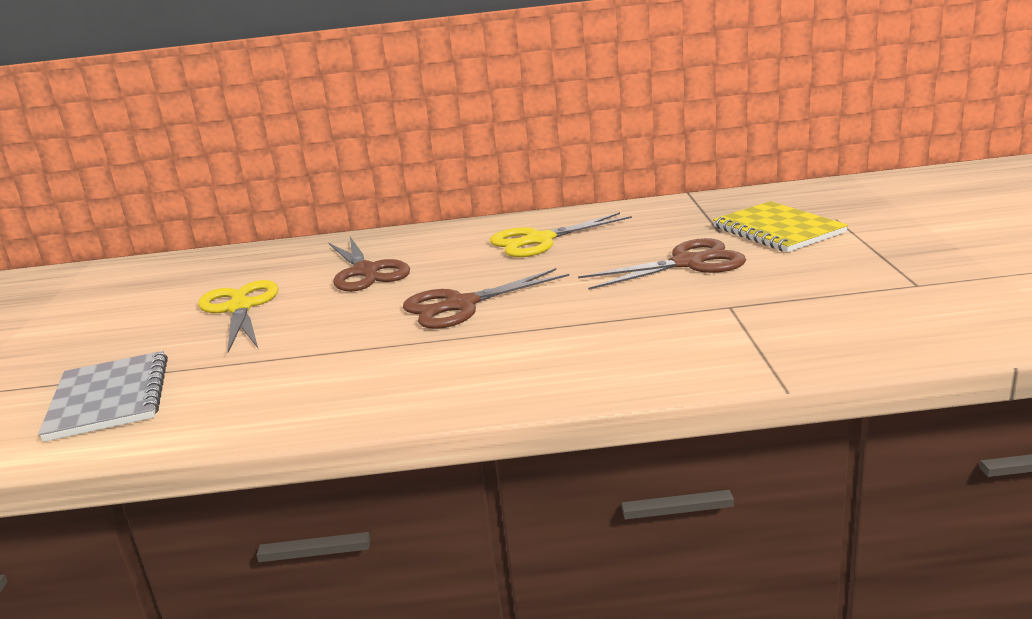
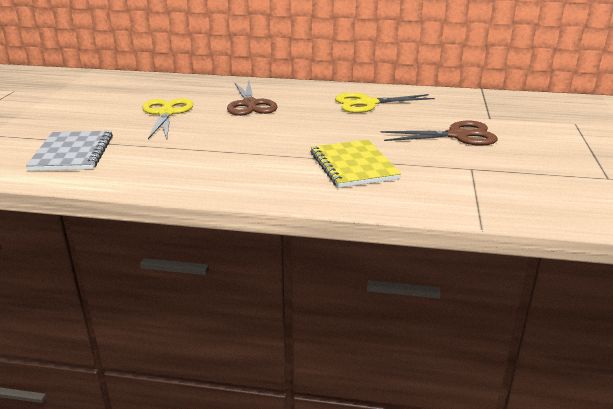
camera: 10 degrees right, 5 degrees up
brown scissors [403,268,569,329] -> none
yellow notebook [713,201,848,252] -> yellow notebook moved to [310,140,401,188]

